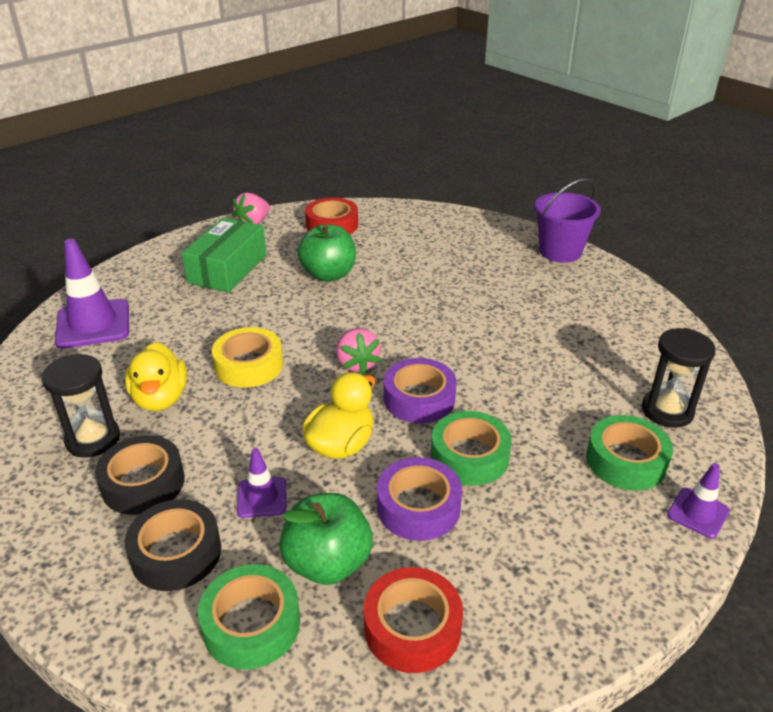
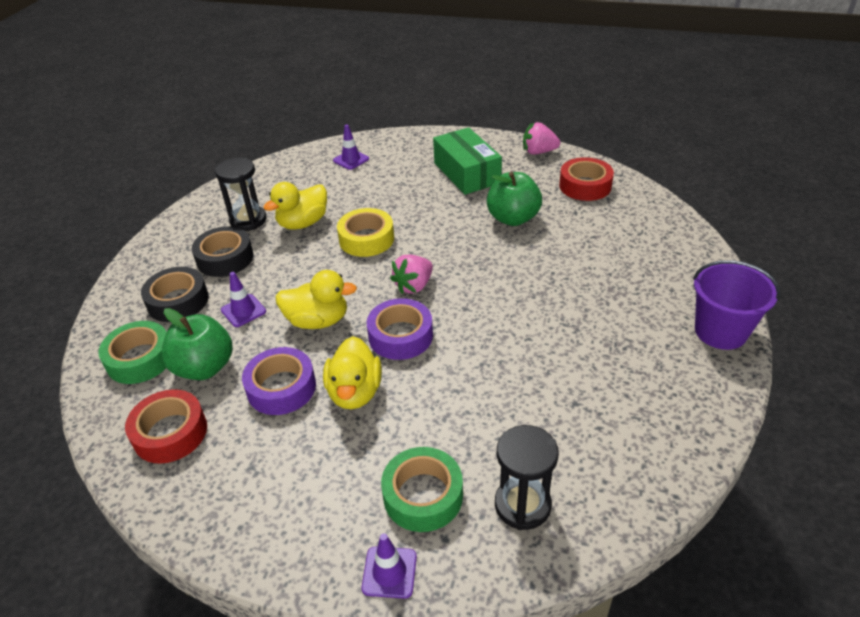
camera: 60 degrees right, 5 degrees up
purple traffic cone [55,239,129,349] -> purple traffic cone [333,124,369,170], size x0.54
green box [182,218,267,293] -> green box turned 75 degrees clockwise [433,127,502,195]
green tape [431,411,512,486] -> yellow duck [323,336,382,409]

